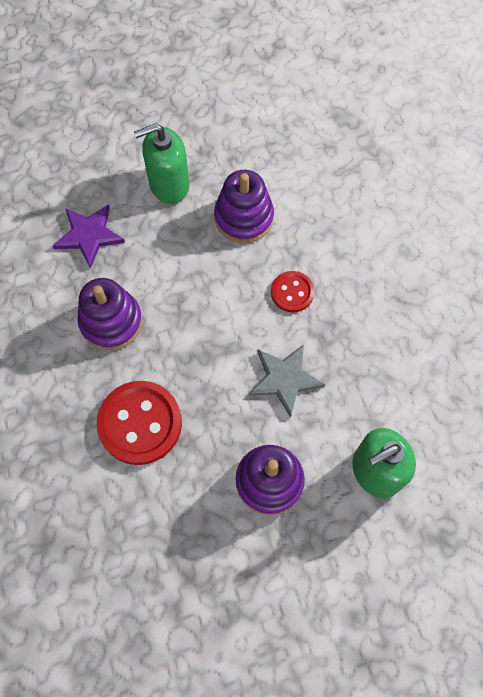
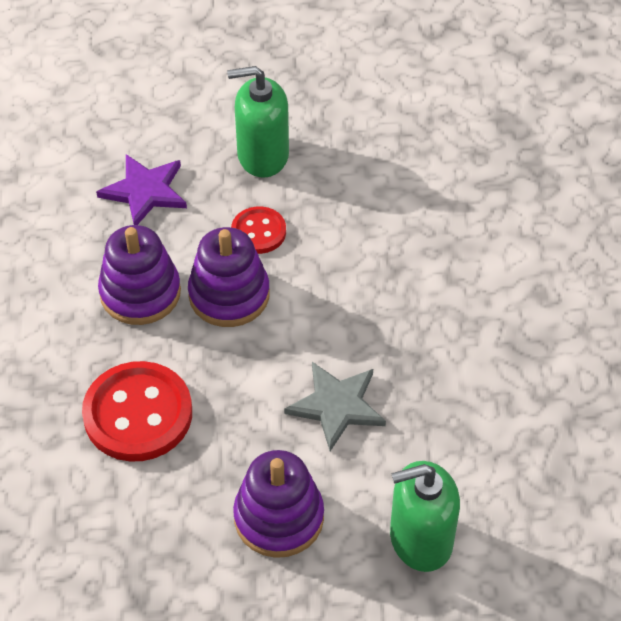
camera: 15 degrees right, 15 degrees down
purple stacking toy [214,170,274,243] -> purple stacking toy moved to [188,227,270,327]
red button [271,271,314,312] -> red button moved to [231,206,286,254]

